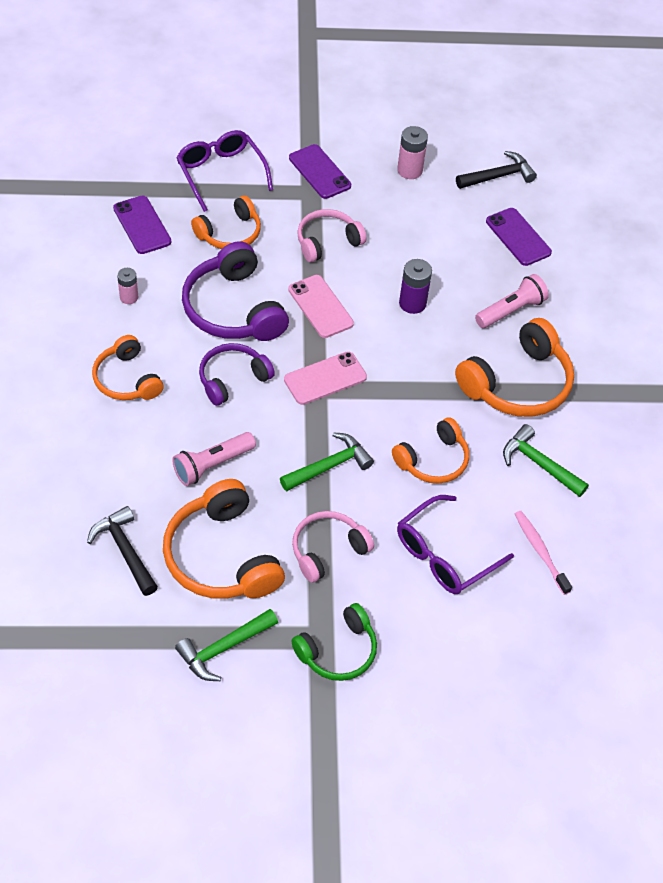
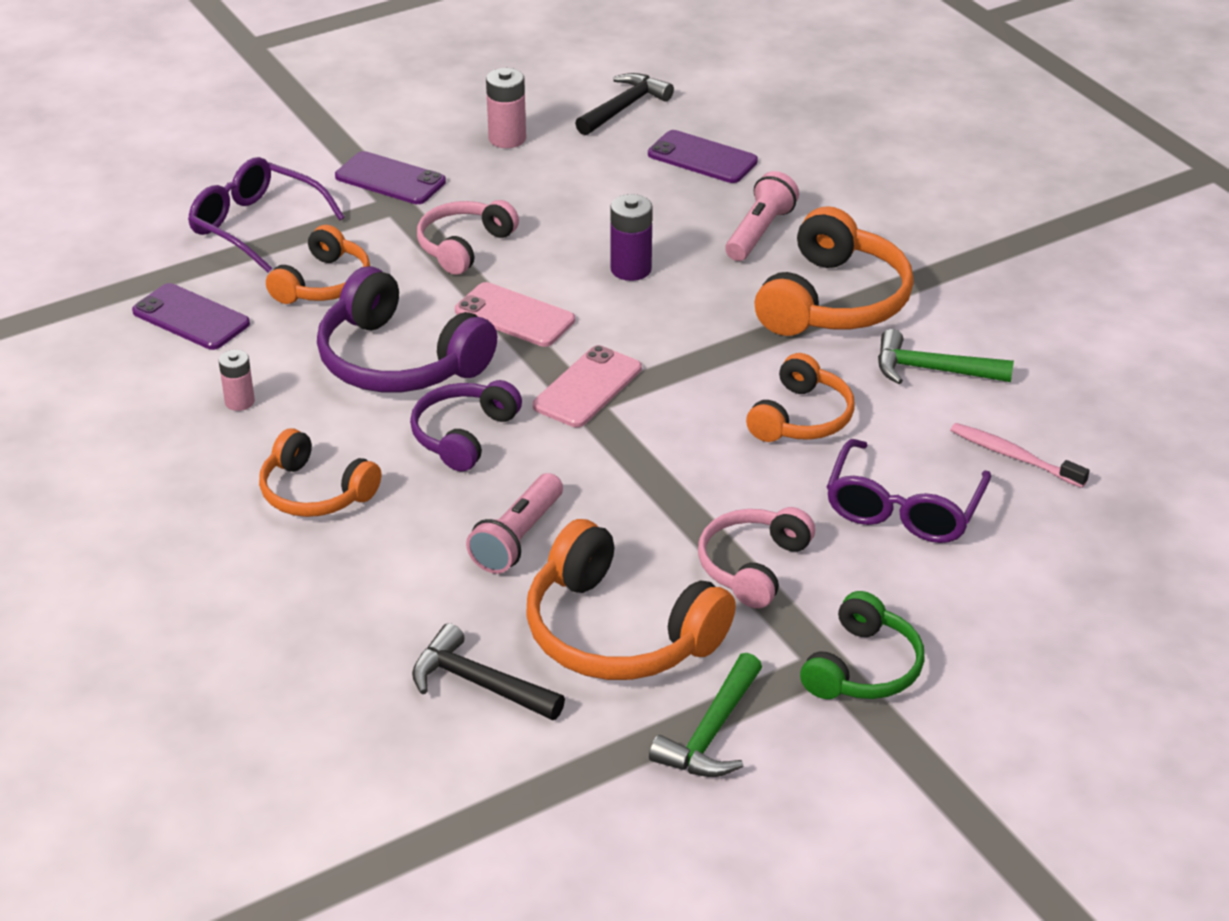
camera: 25 degrees left, 15 degrees down
green hammer [280,432,374,491] -> none

